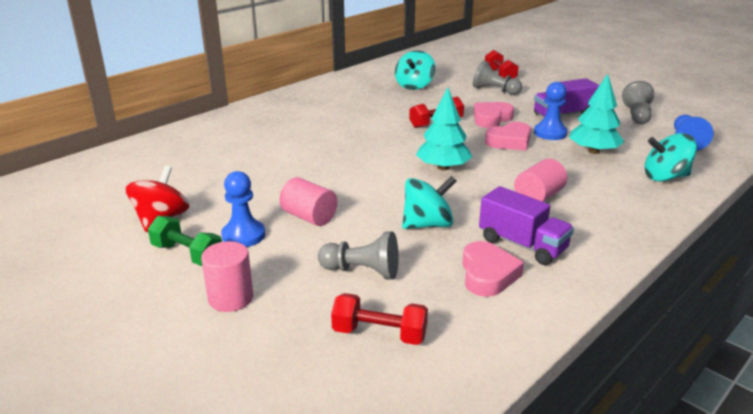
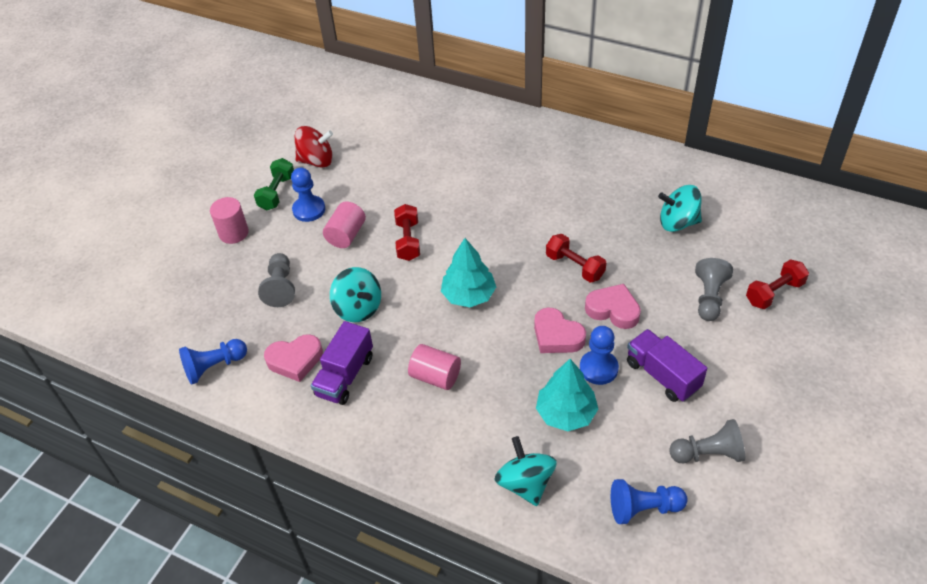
camera: 75 degrees right, 20 degrees up
red dumbbell [331,293,428,345] -> red dumbbell moved to [394,204,420,261]
none -> blue pawn [179,339,247,385]

